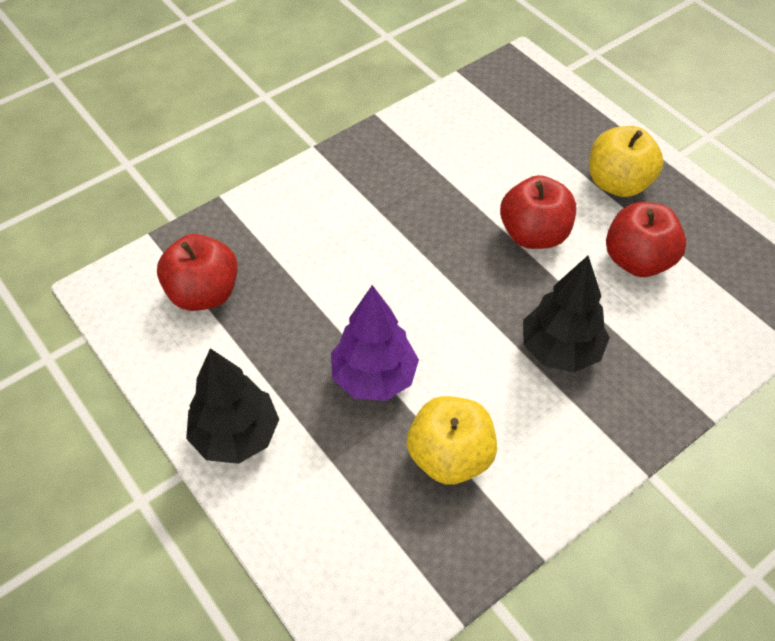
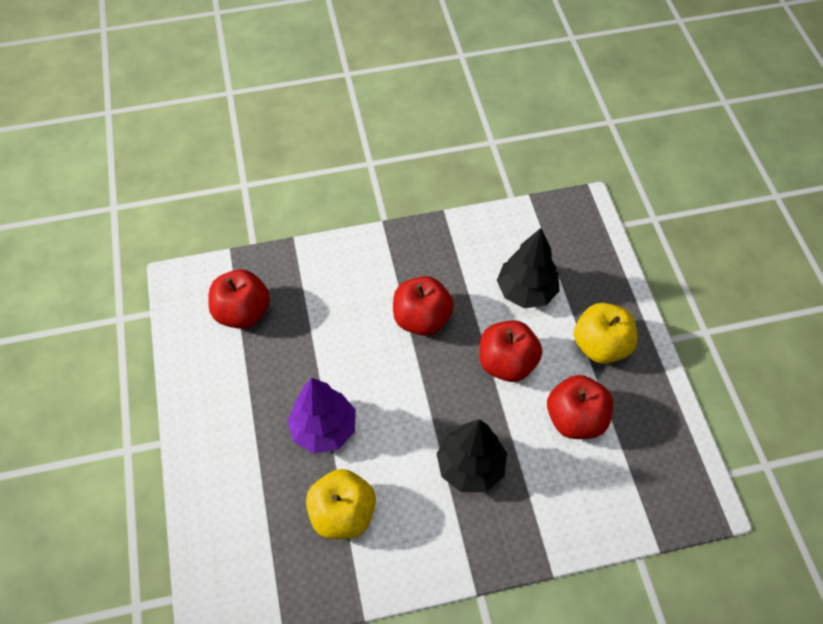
camera: 25 degrees right, 5 degrees up
black tree [186,348,279,464] -> black tree moved to [497,228,560,308]
none -> red apple [393,276,454,336]

